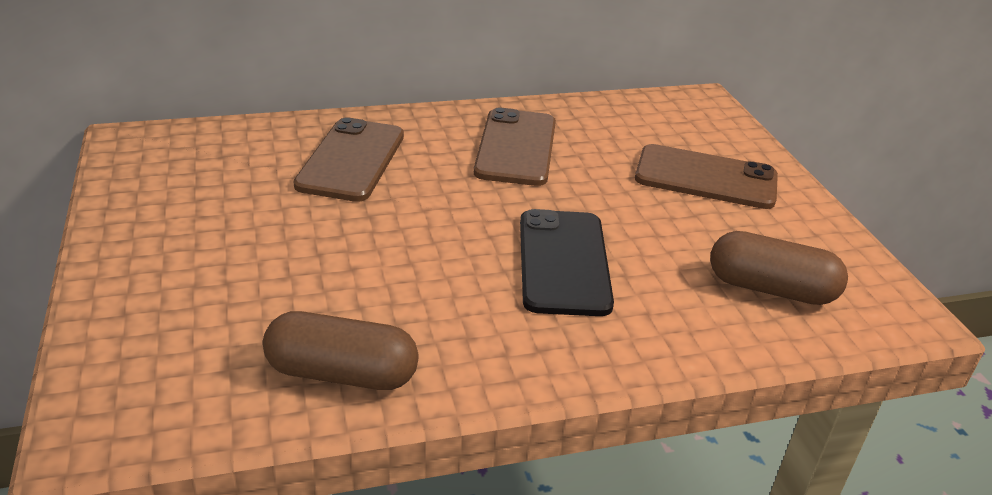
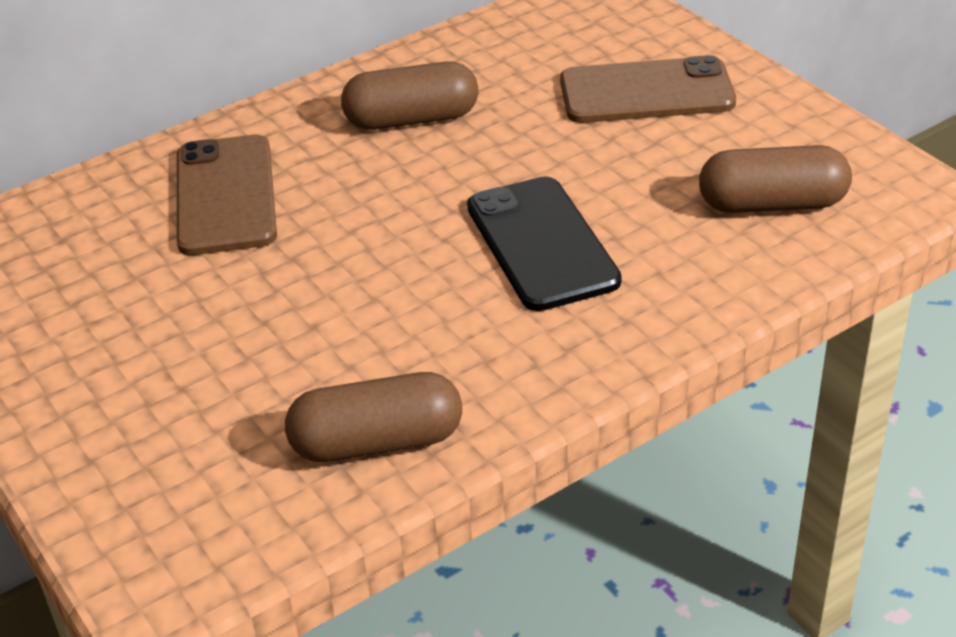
camera: 15 degrees left, 5 degrees up
brown phone [474,108,556,186] -> brown capsule [341,61,478,130]

